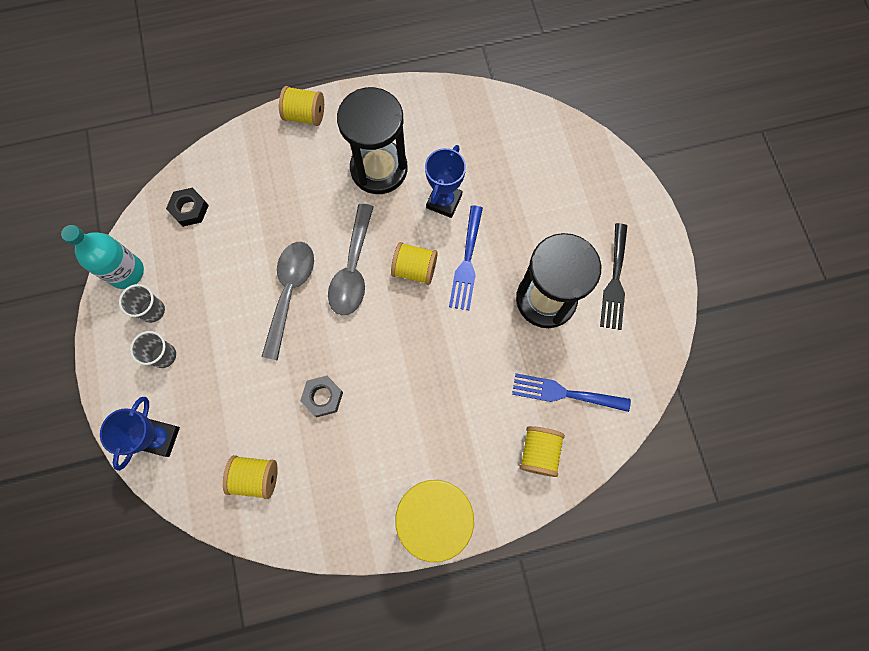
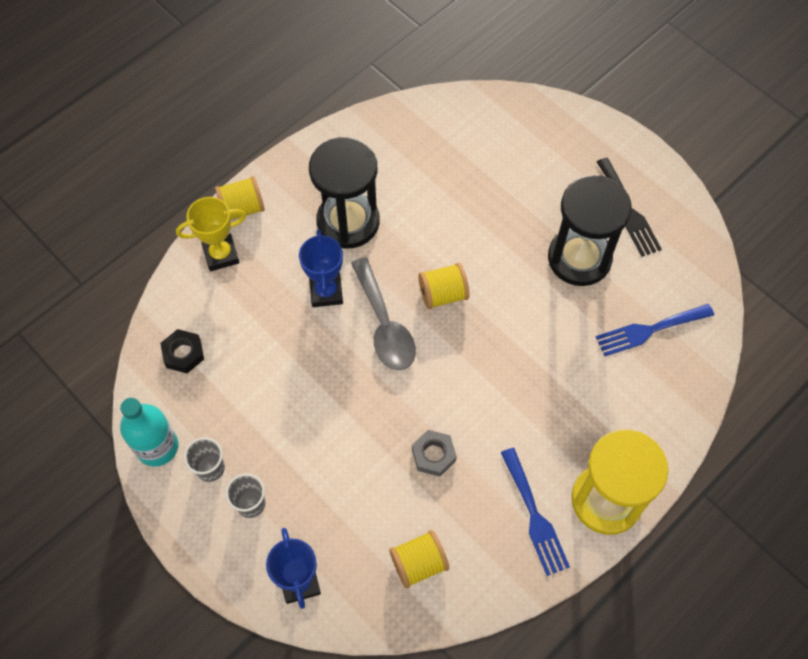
camera: 30 degrees left, 10 degrees down
grey spoon [262,242,314,361] -> none
blue trophy [425,145,466,218] -> blue trophy moved to [299,230,343,307]
blue fork [449,205,483,310] -> blue fork moved to [501,448,570,576]
yellow spool [519,426,565,477] -> none
none -> yellow trophy [176,197,246,271]

